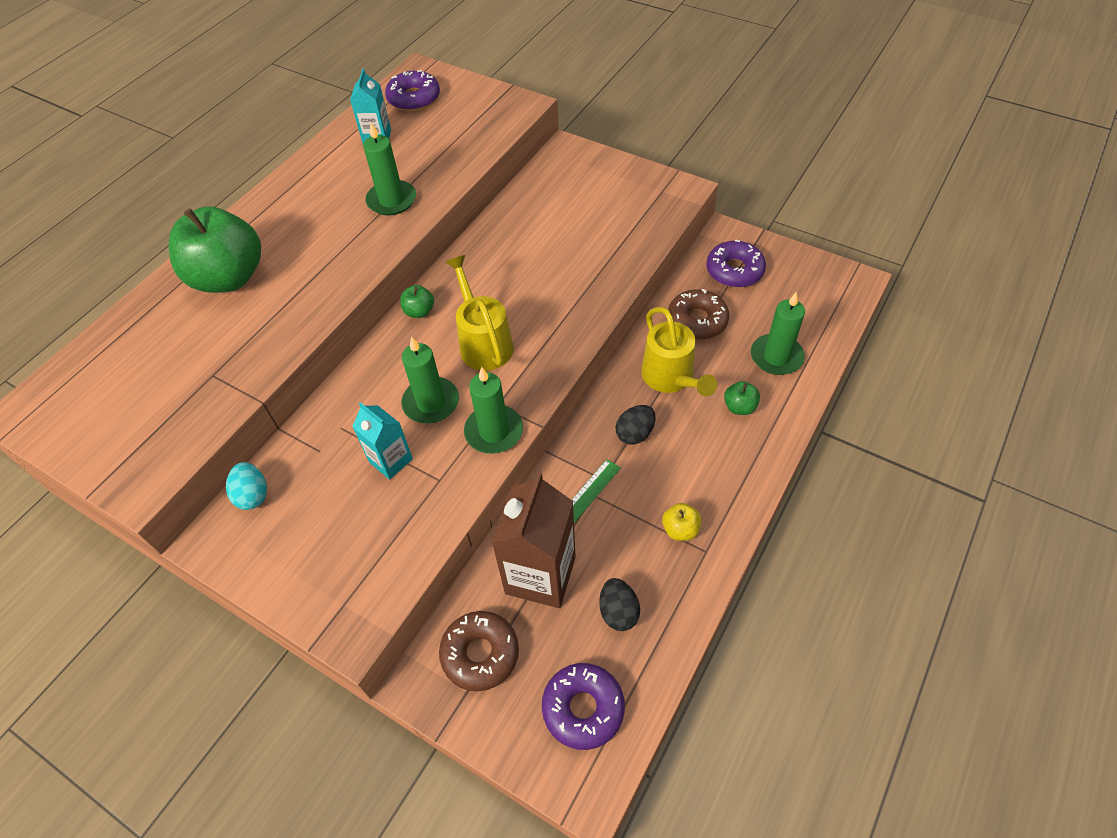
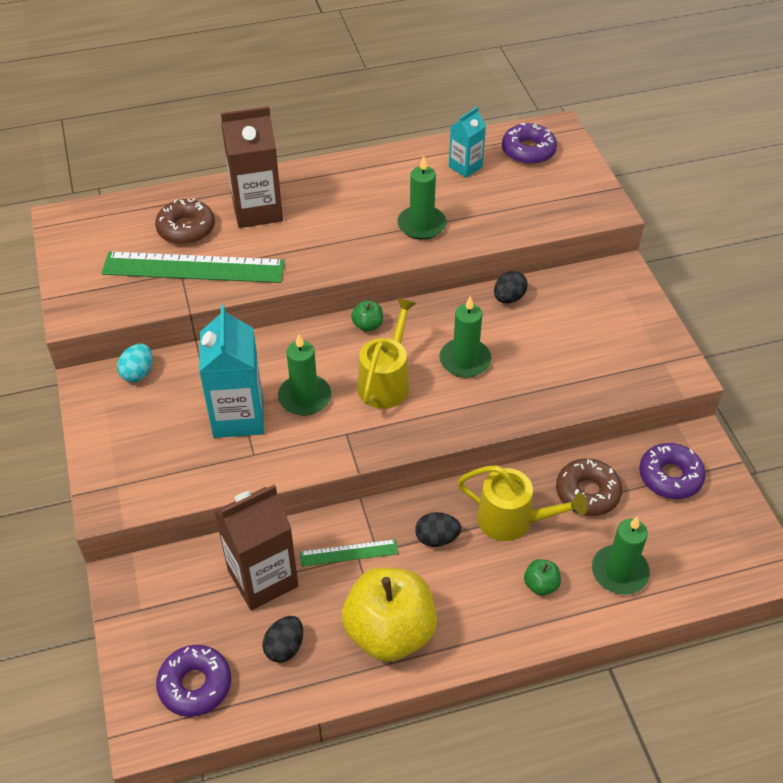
camera: 40 degrees right, 5 degrees down
green apple [169,207,261,293] -> brown carton [221,106,283,228]
turquoise carton [352,402,413,480] -> turquoise carton [199,305,264,438], size x1.76
brown donut [439,611,519,691] -> brown donut moved to [155,199,215,245]
green candle [464,367,523,454] -> green candle moved to [439,296,491,378]
yellow watering can [641,307,717,397] -> yellow watering can turned 90 degrees counterclockwise [458,465,588,541]
yellow apple [662,503,701,541] -> yellow apple [342,567,437,662], size x2.45
none -> green ruler [102,252,285,283]
none -> black egg [494,271,528,303]

